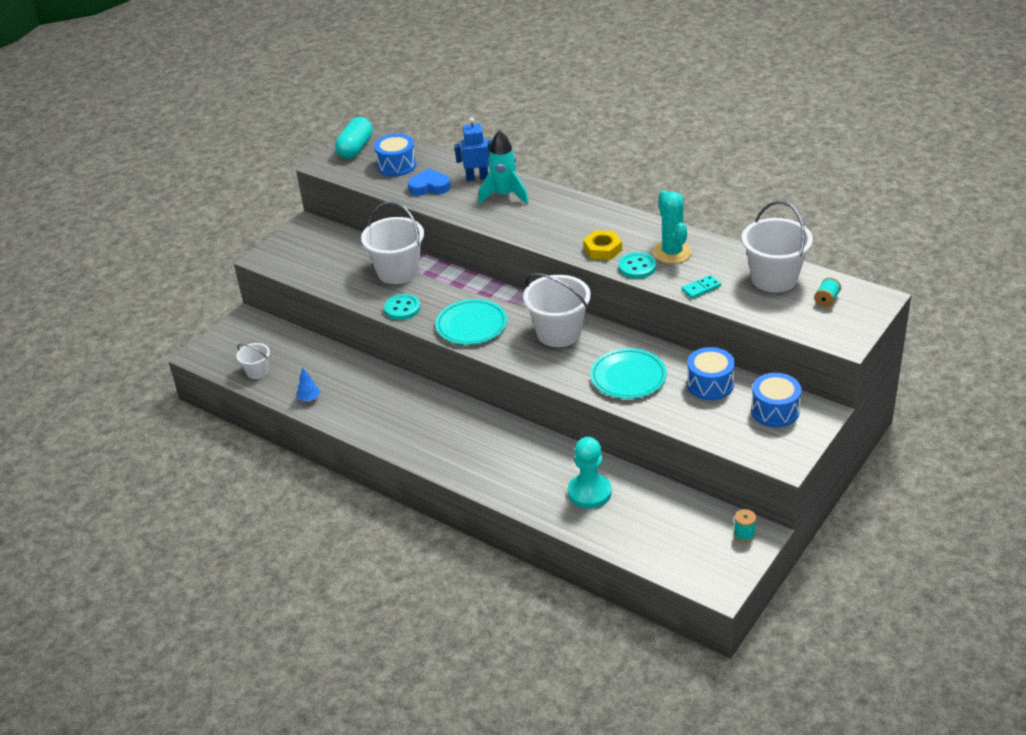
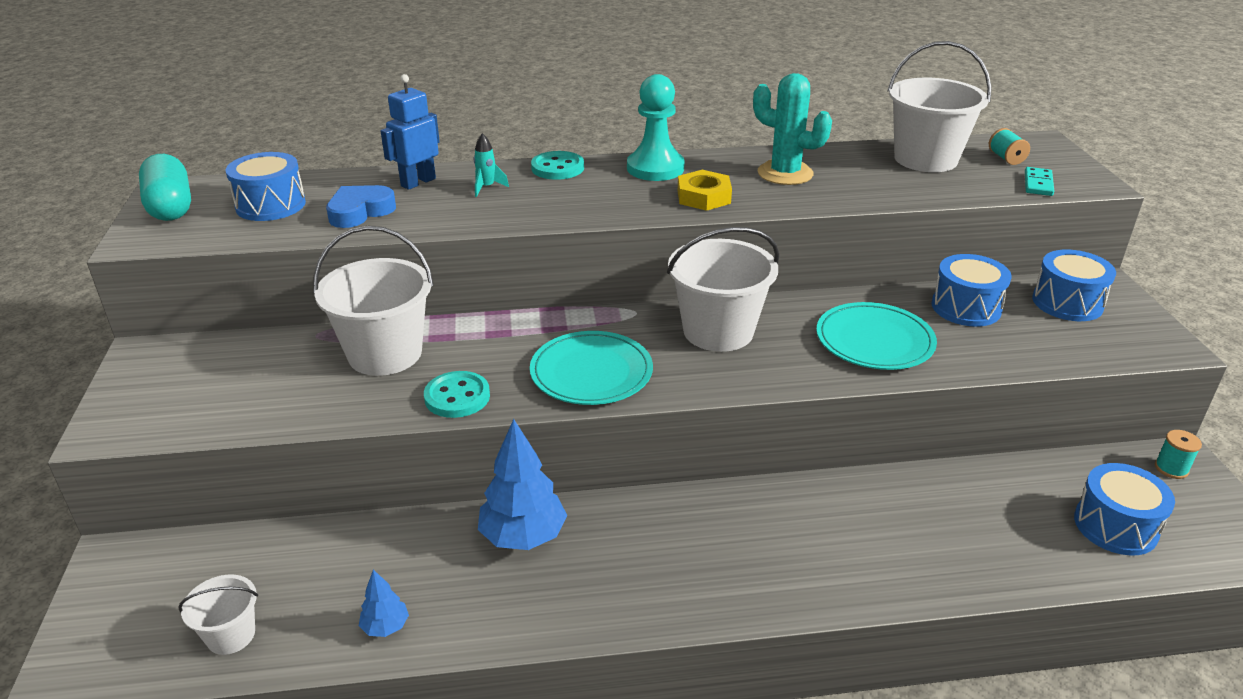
camera: 45 degrees left, 5 degrees down
turquoise rocket [478,130,529,204] -> turquoise rocket [474,133,509,197], size x0.49
turquoise pawn [568,437,612,509] -> turquoise pawn moved to [627,74,685,181]
turquoise button [618,252,656,279] -> turquoise button moved to [531,151,584,180]
turquoise domino [682,275,721,299] -> turquoise domino moved to [1025,167,1054,196]
none -> blue tree [478,419,568,550]
none -> blue drum [1074,463,1175,555]

